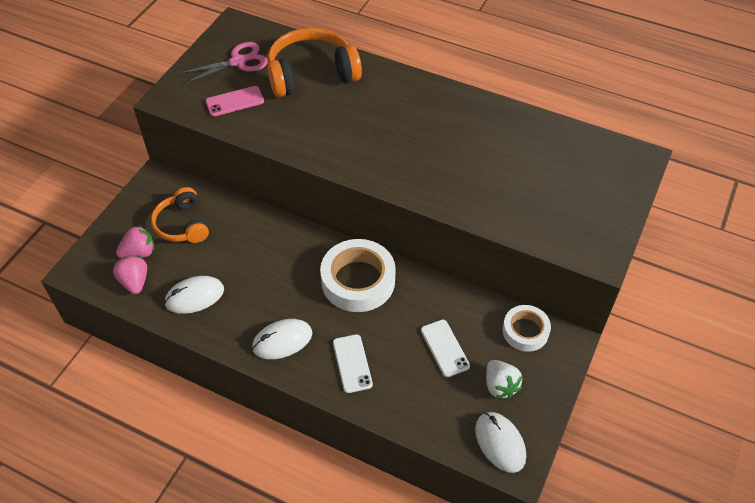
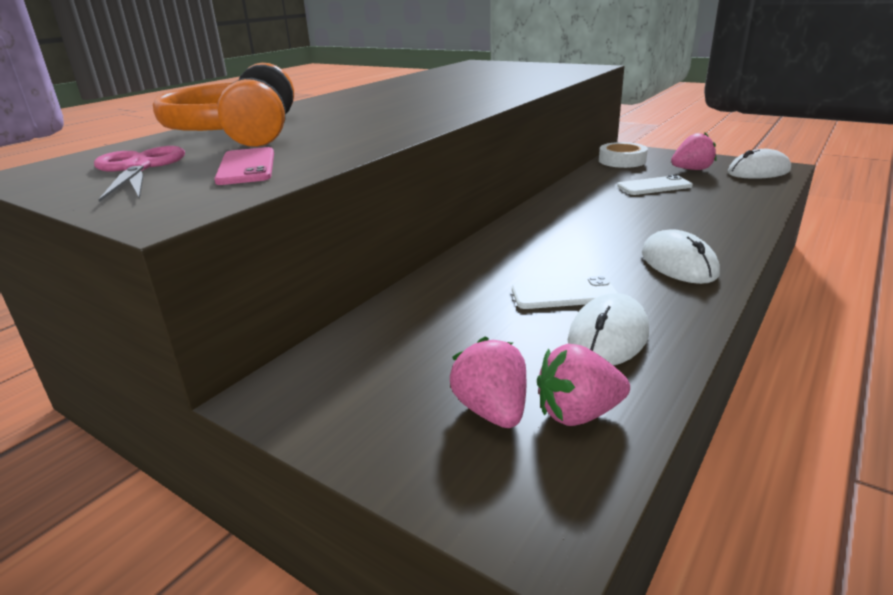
camera: 80 degrees left, 25 degrees down
orange headphones [151,187,209,243] -> none
white mouse [164,276,224,314] -> white mouse turned 45 degrees clockwise [568,293,649,366]
white tape [320,239,396,312] -> none
white phone [333,334,373,393] -> white phone moved to [512,276,619,309]
white strawberry [486,360,522,399] -> pink strawberry [671,133,717,170]

